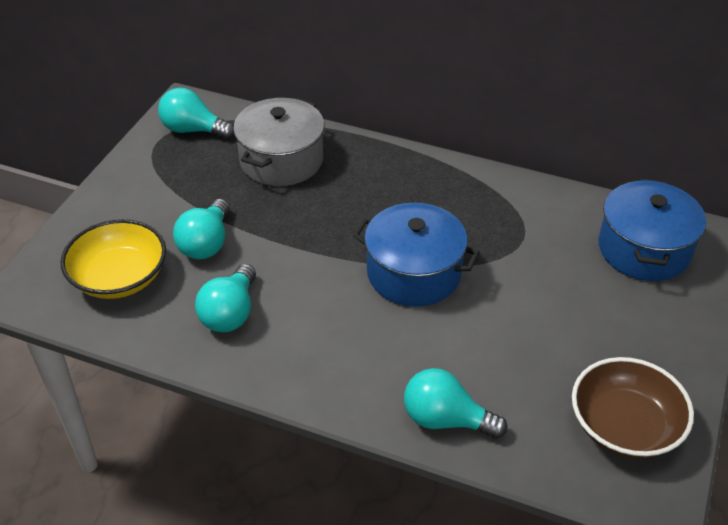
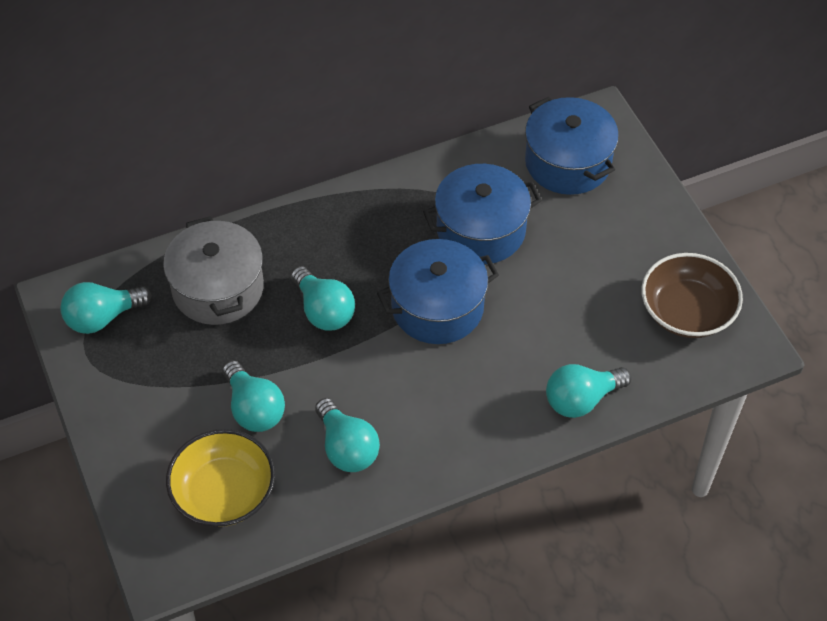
camera: 45 degrees left, 10 degrees up
none -> turquoise light bulb [291,266,355,331]
none -> blue pot [423,164,542,264]

